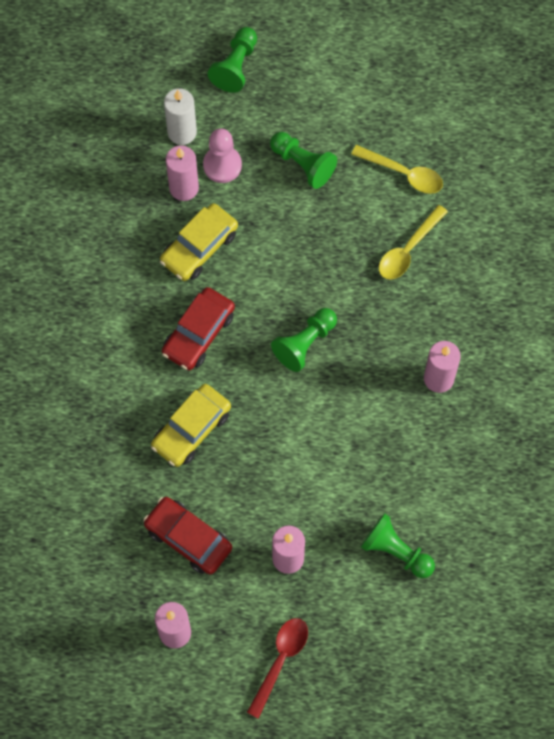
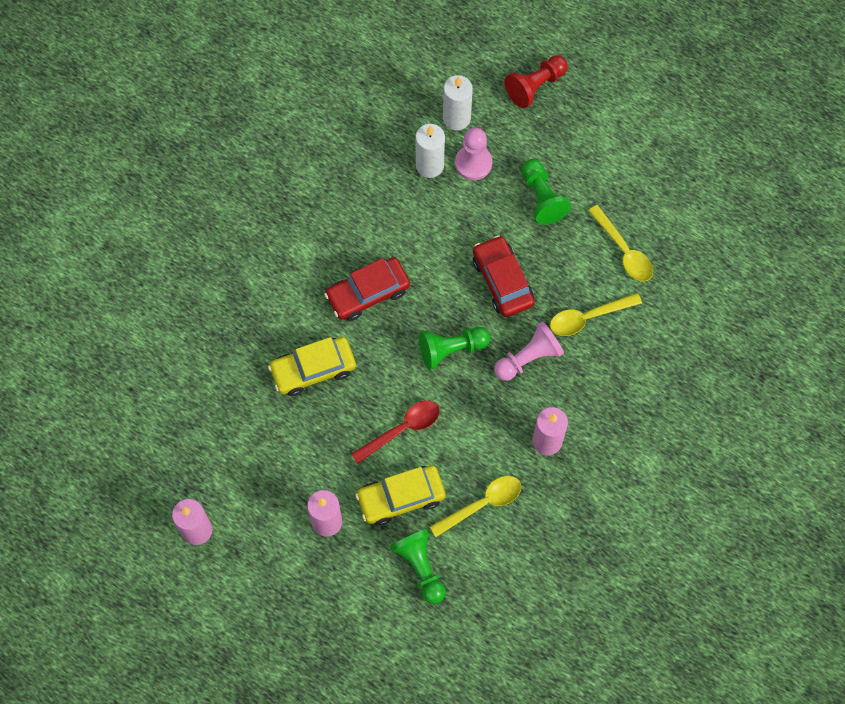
camera: 30 degrees right, 0 degrees up
red car [143,497,232,575] -> red car moved to [473,235,535,317]
yellow car [160,203,238,281] -> yellow car moved to [355,465,446,526]
pink candle [166,145,199,201] -> white candle [415,124,445,178]
green pawn [208,27,257,93] -> red pawn [504,55,568,108]
red spoon [247,618,308,719] -> red spoon moved to [351,400,440,464]
none -> yellow spoon [430,476,521,537]
none -> pink pawn [494,321,564,381]

